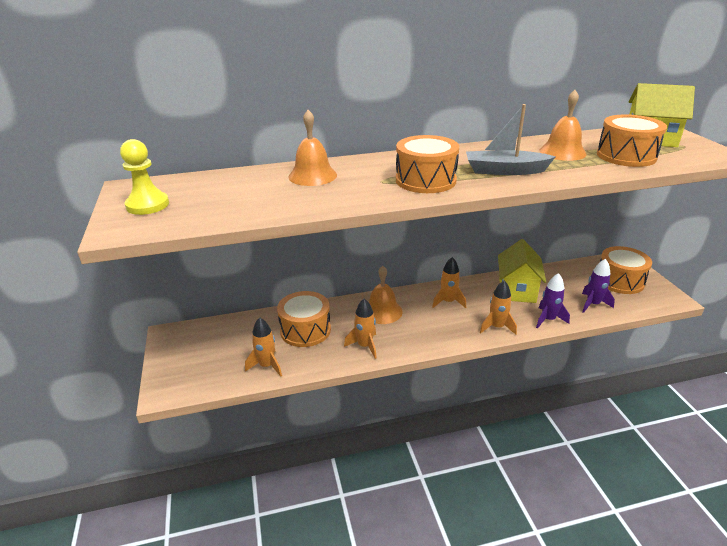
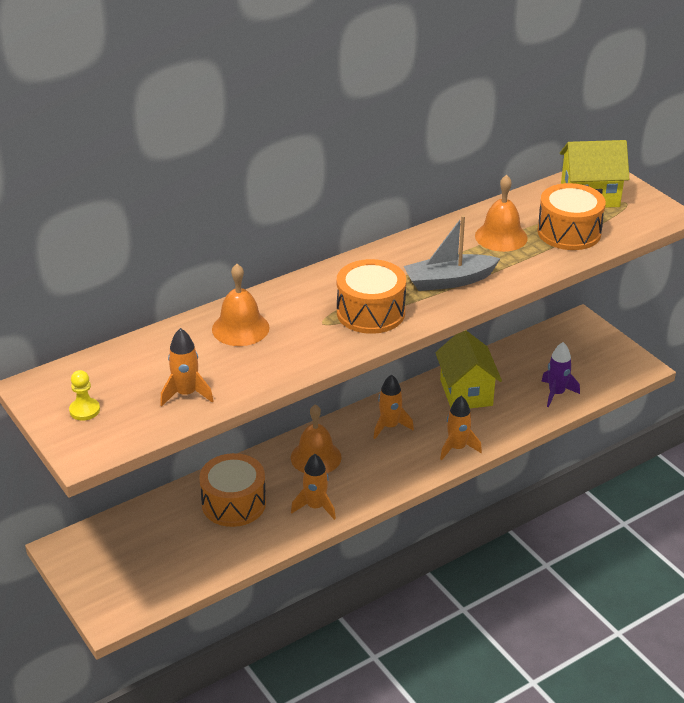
camera: 20 degrees left, 5 degrees up
yellow pawn [120,139,169,215] -> yellow pawn [69,370,100,421], size x0.64
orange rocket [245,317,282,377] -> orange rocket moved to [160,328,213,406]
purple rocket [536,273,570,329] -> none
orange drum [600,246,652,294] -> none

